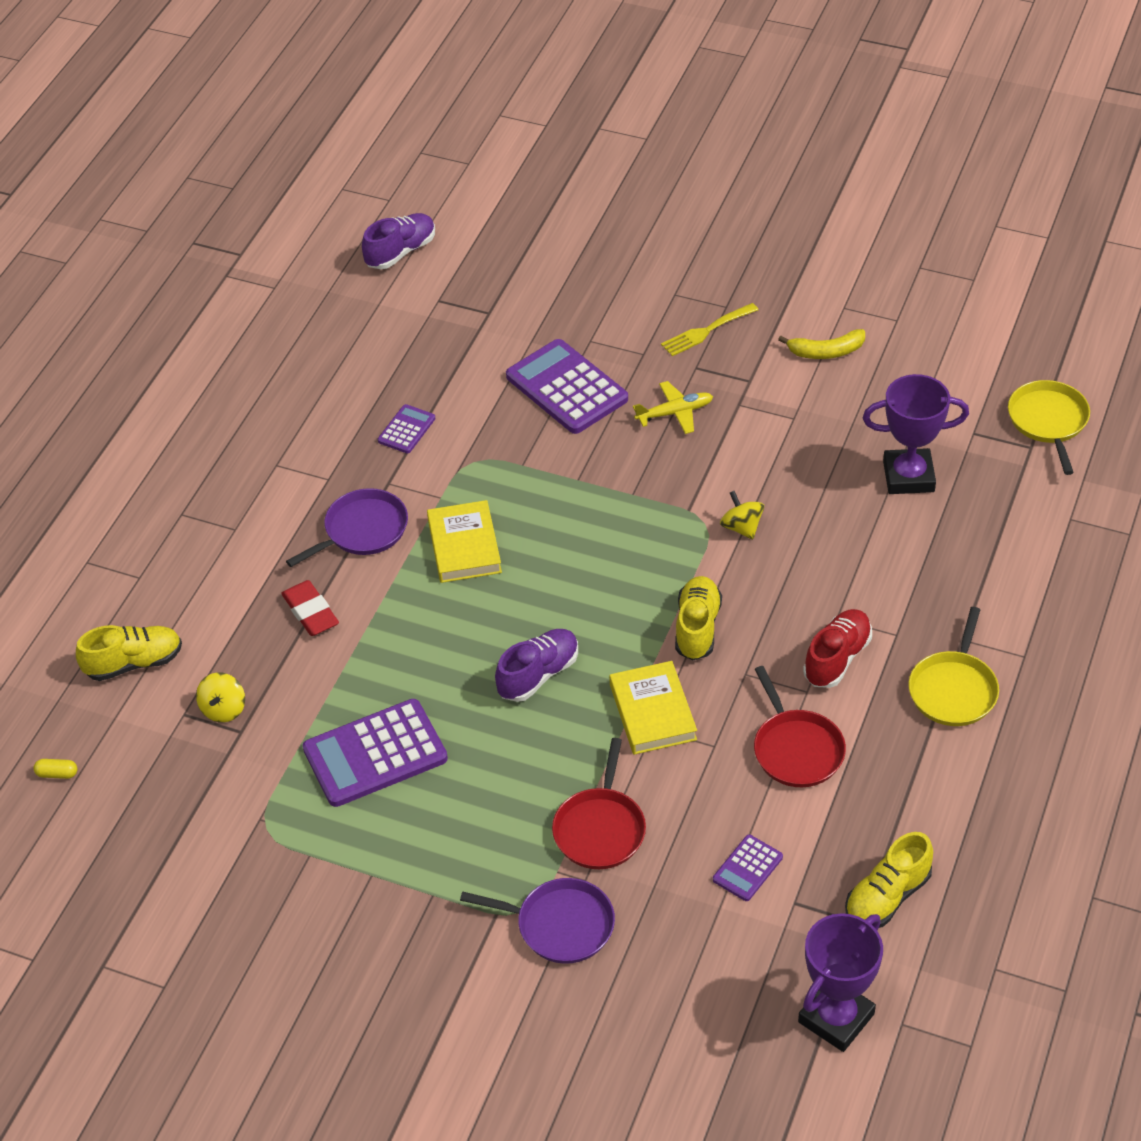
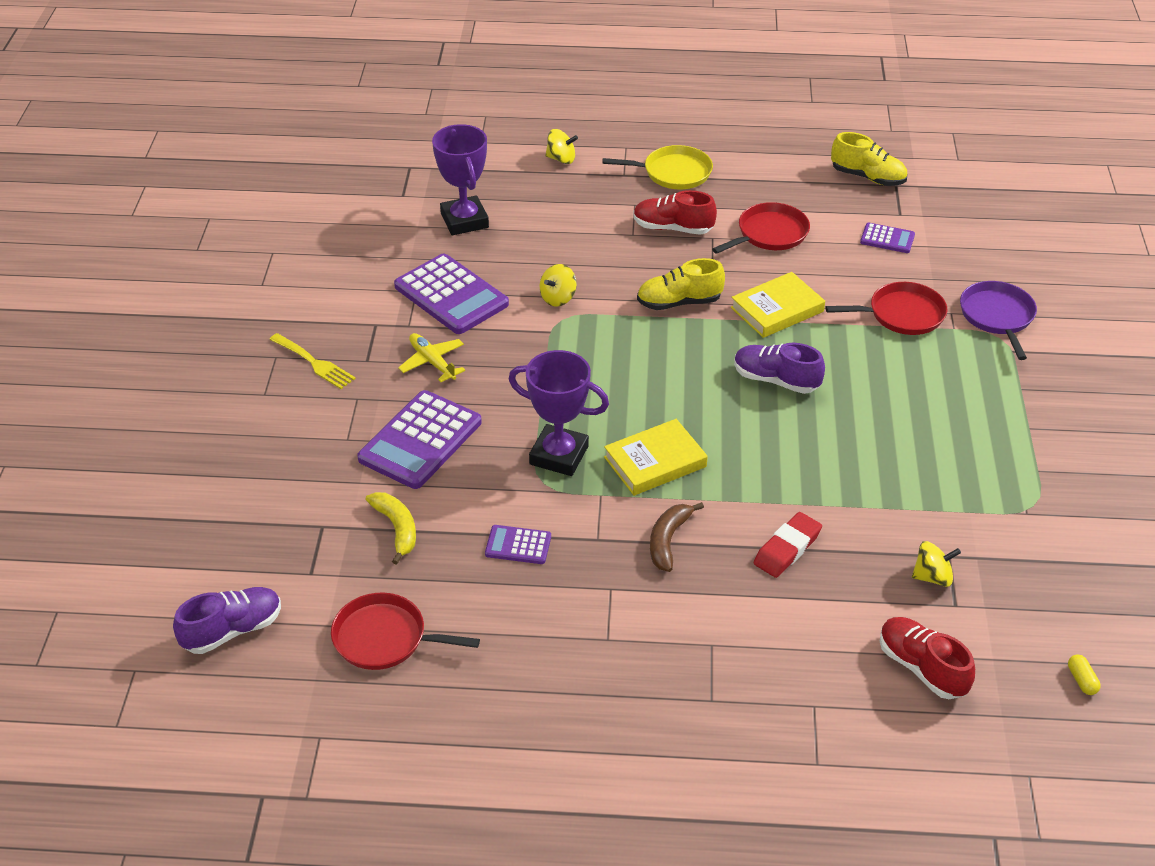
camera: 110 degrees left, 5 degrees down
yellow shoe [76,625,182,681] -> red shoe [880,617,975,699]
purple pan [286,488,408,567] -> brown banana [650,502,704,572]
purple calculator [303,699,448,807] -> purple calculator moved to [394,253,509,334]
purple shoe [362,213,435,269] -> purple shoe turned 120 degrees clockwise [173,587,281,654]
yellow banana [778,329,865,359] -> yellow banana moved to [366,492,416,565]
purple trophy [798,913,883,1052] -> purple trophy moved to [509,350,609,476]
yellow pan [1008,380,1090,475] -> none
none -> red pan [331,592,480,670]
none -> yellow spinning top [545,129,578,164]

